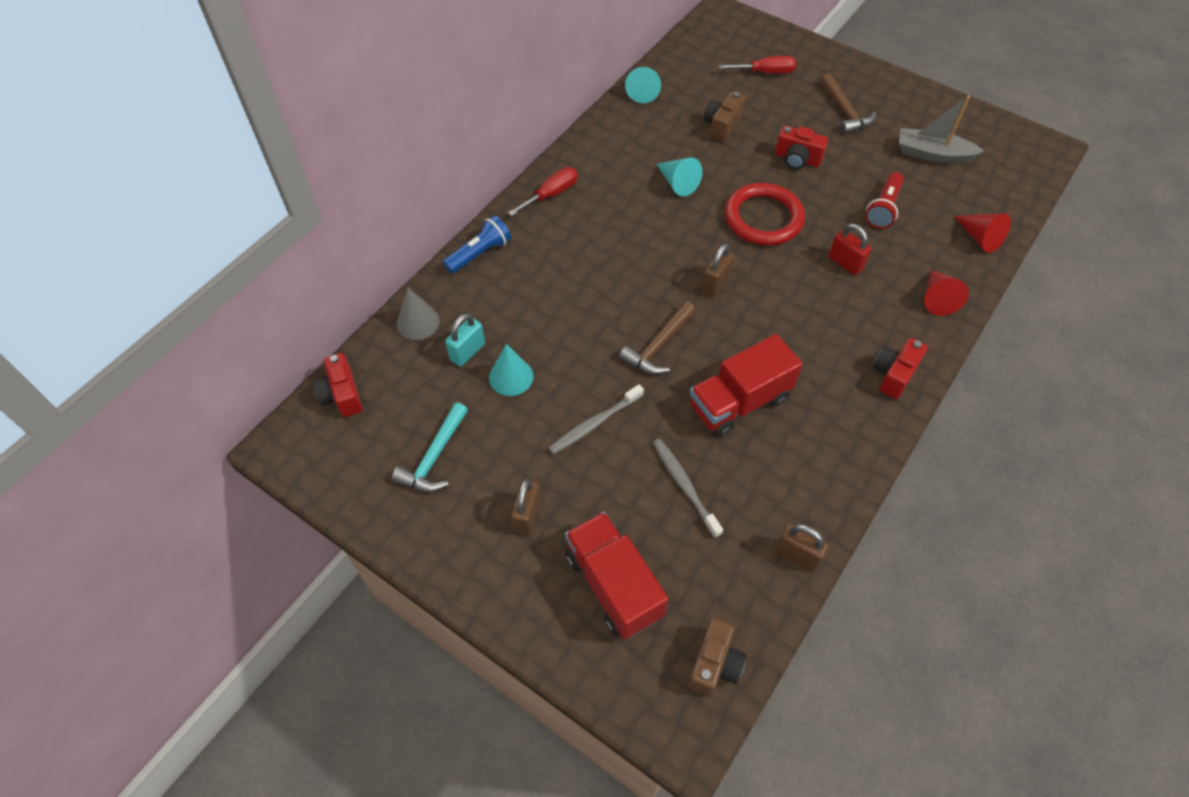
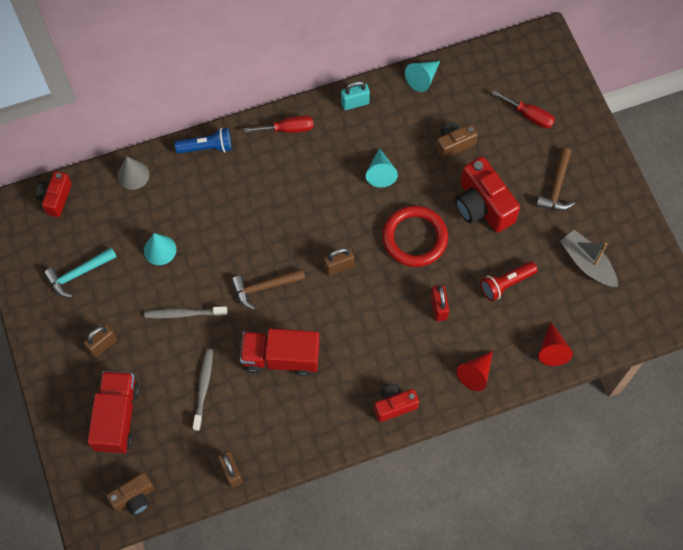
camera: 35 degrees right, 10 degrees up
turquoise padlock [445,313,485,367] -> turquoise padlock moved to [341,81,370,110]
red camera [775,125,828,169] -> red camera [455,157,520,233], size x1.68

